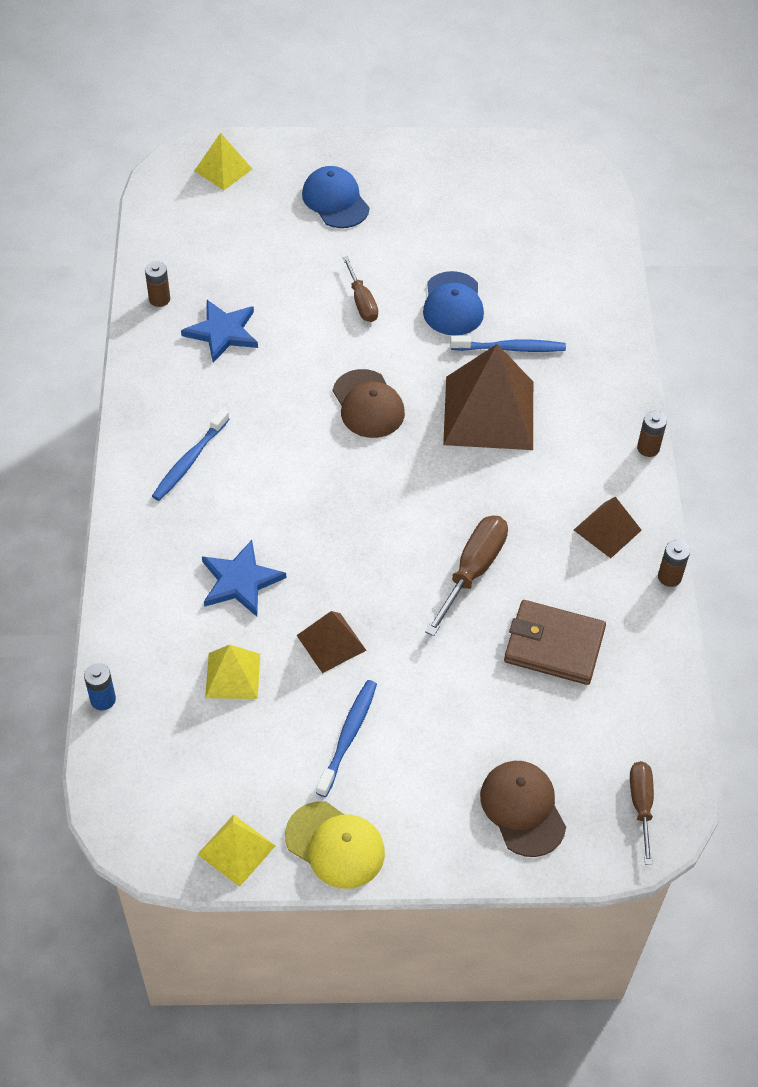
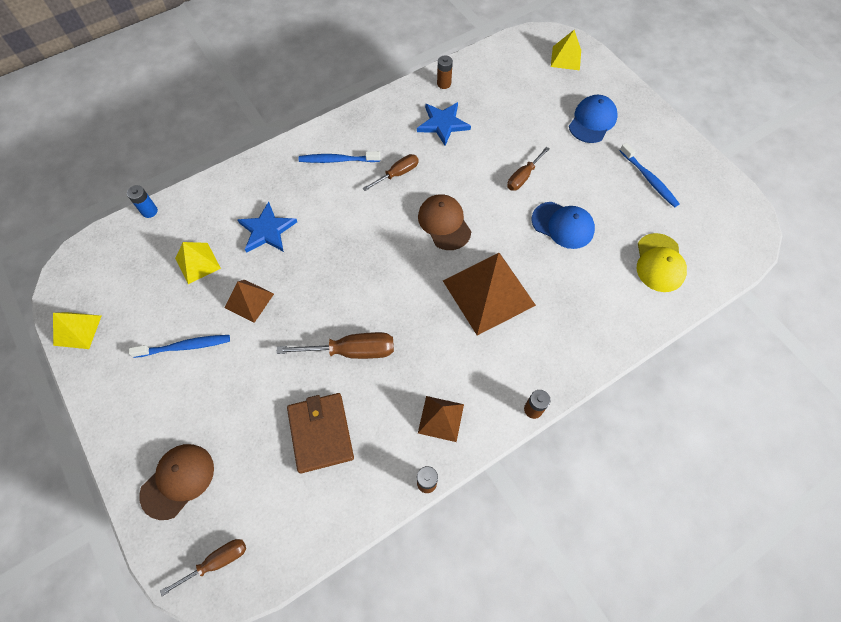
camera: 60 degrees right, 10 degrees up
yellow cap [285,801,385,889] -> yellow cap moved to [637,233,687,292]
brown cap [333,369,405,438] -> brown cap turned 120 degrees clockwise [418,194,471,250]
blue cap [423,271,484,335] -> blue cap turned 120 degrees counterclockwise [532,202,595,249]
blue toothbrush [450,335,566,352] -> blue toothbrush moved to [620,143,680,208]
none -> brown screwdriver [362,154,419,191]

